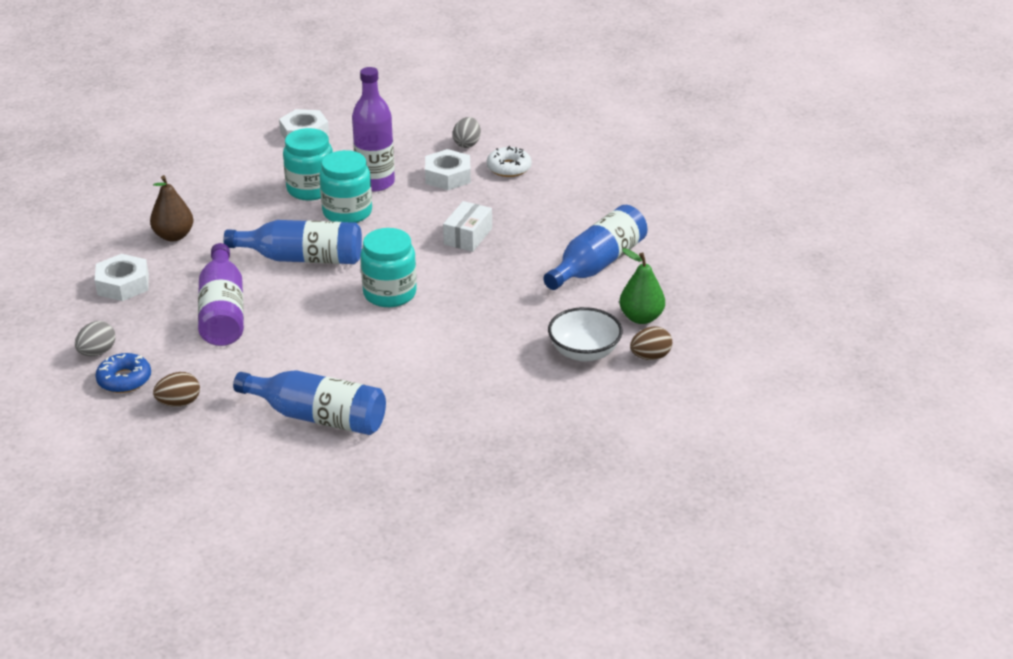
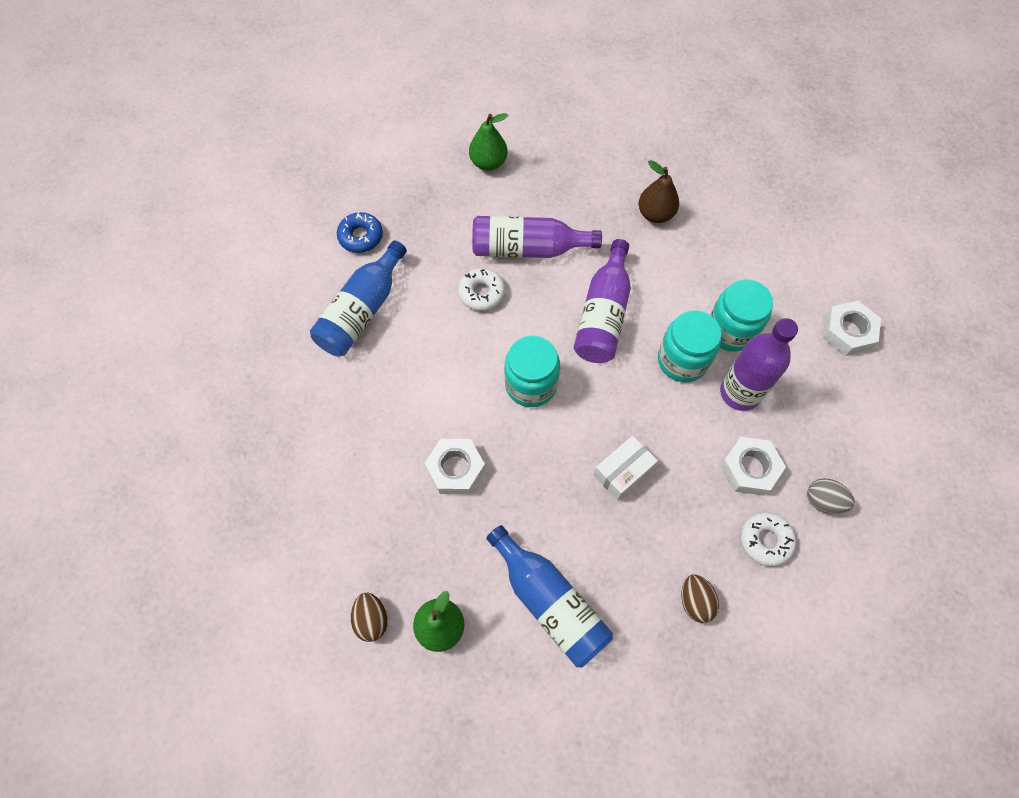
camera: 100 degrees right, 30 degrees up
grey egg [75,321,115,356] -> green pear [469,113,508,171]
white nut [95,254,149,301] -> white nut moved to [424,439,485,494]
blue donut [95,353,151,393] -> blue donut moved to [337,212,383,253]
brown egg [153,372,200,407] -> brown egg moved to [681,574,719,623]
blue bottle [224,220,362,264] -> purple bottle [574,239,631,363]
white box [443,201,492,252] -> white box turned 75 degrees counterclockwise [593,436,658,501]
white bowl [548,307,623,362] -> none
none -> white donut [458,268,505,311]

